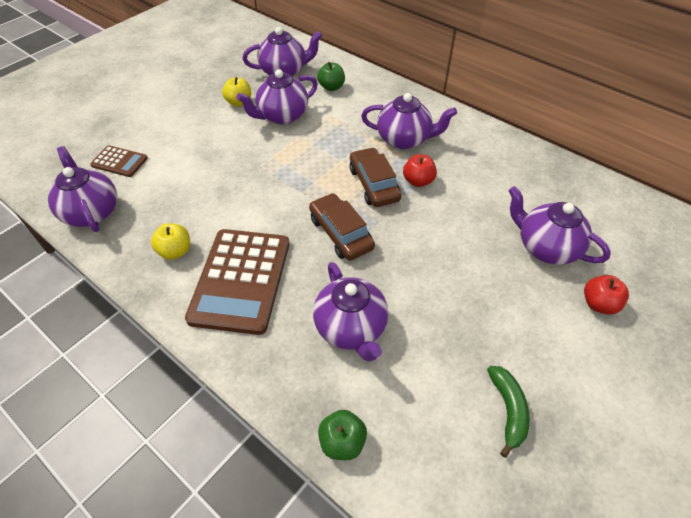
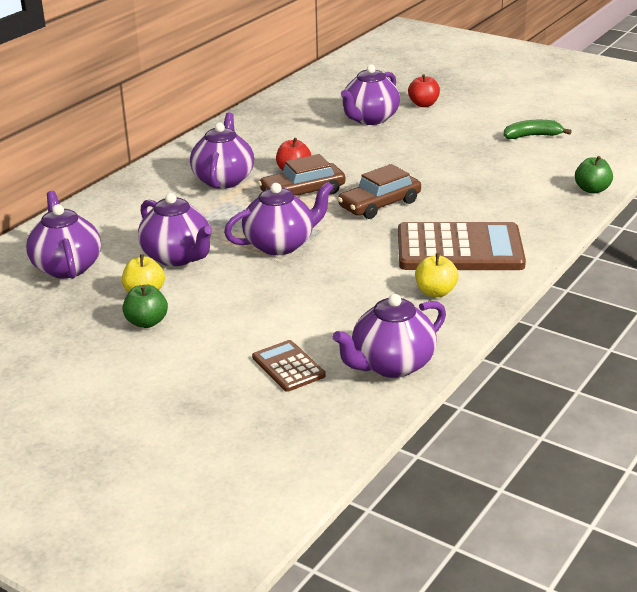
camera: 95 degrees left, 20 degrees down
brown calculator [90,145,148,177] -> brown calculator turned 45 degrees counterclockwise [252,340,325,392]
purple teapot [313,262,388,362] -> purple teapot moved to [224,182,334,255]
green apple [317,62,345,91] -> green apple moved to [122,285,168,328]

